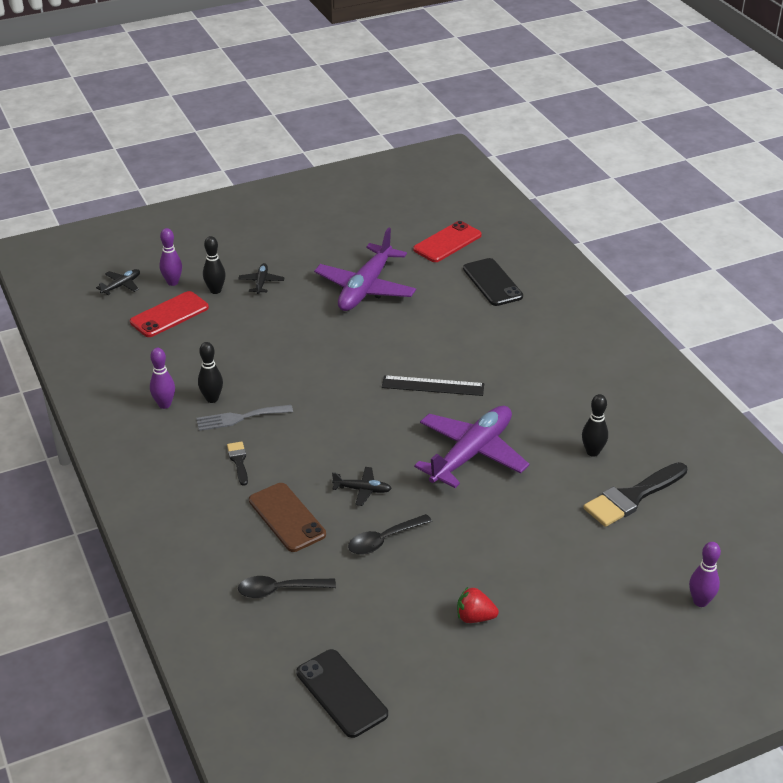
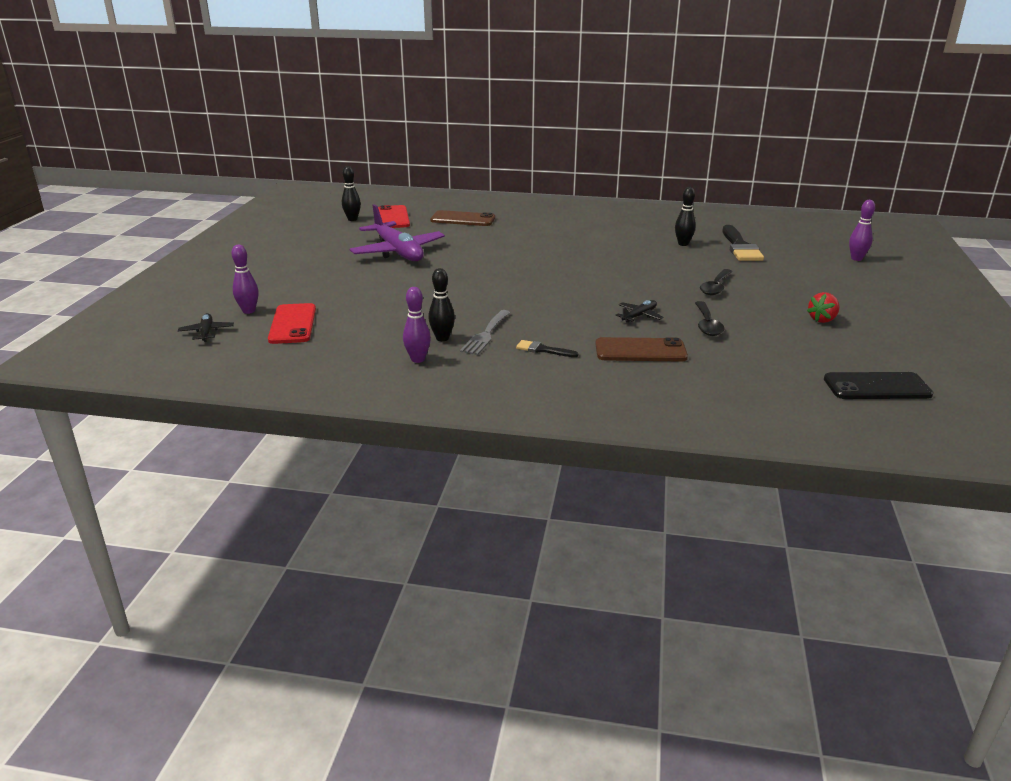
camera: 55 degrees left, 10 degrees down
black bowling pin [203,236,226,294] -> black bowling pin moved to [342,166,361,221]
black plane [238,263,285,294] -> none
black spoon [238,576,336,598] -> black spoon moved to [700,269,733,295]
black ruler [382,375,484,396] -> none
purple plane [414,406,529,488] -> none
black phone [463,258,523,306] -> brown phone [430,210,495,226]

